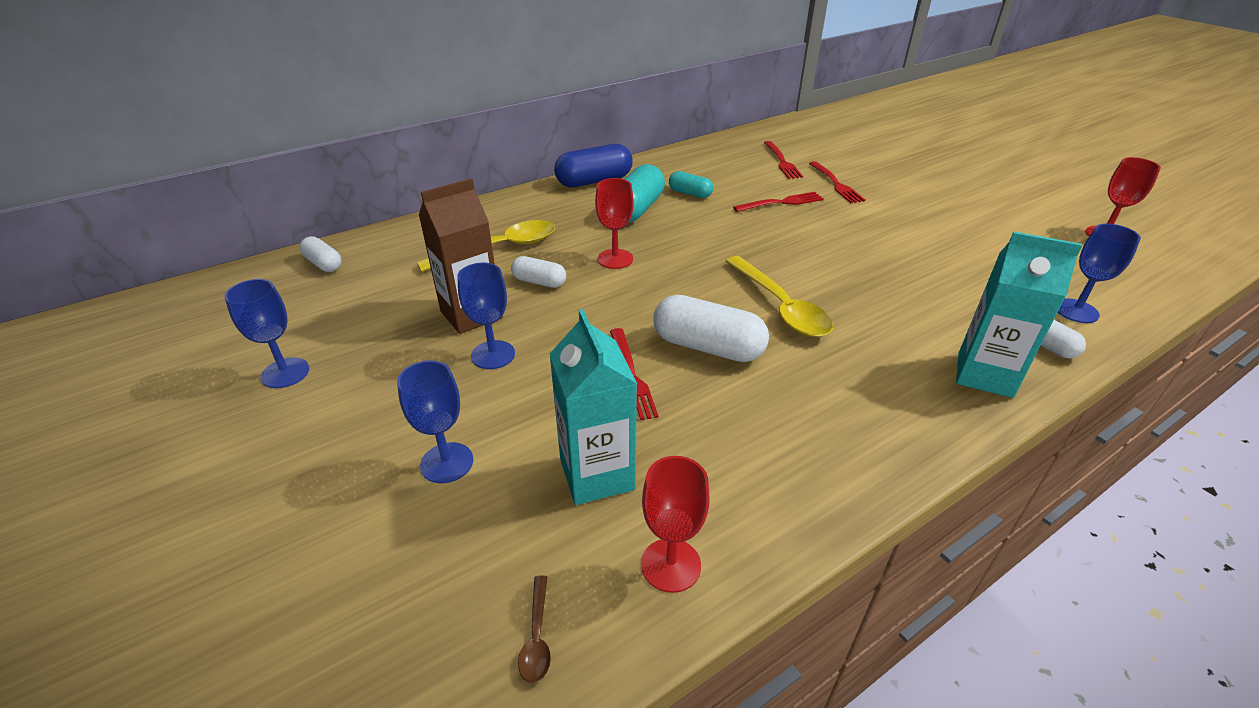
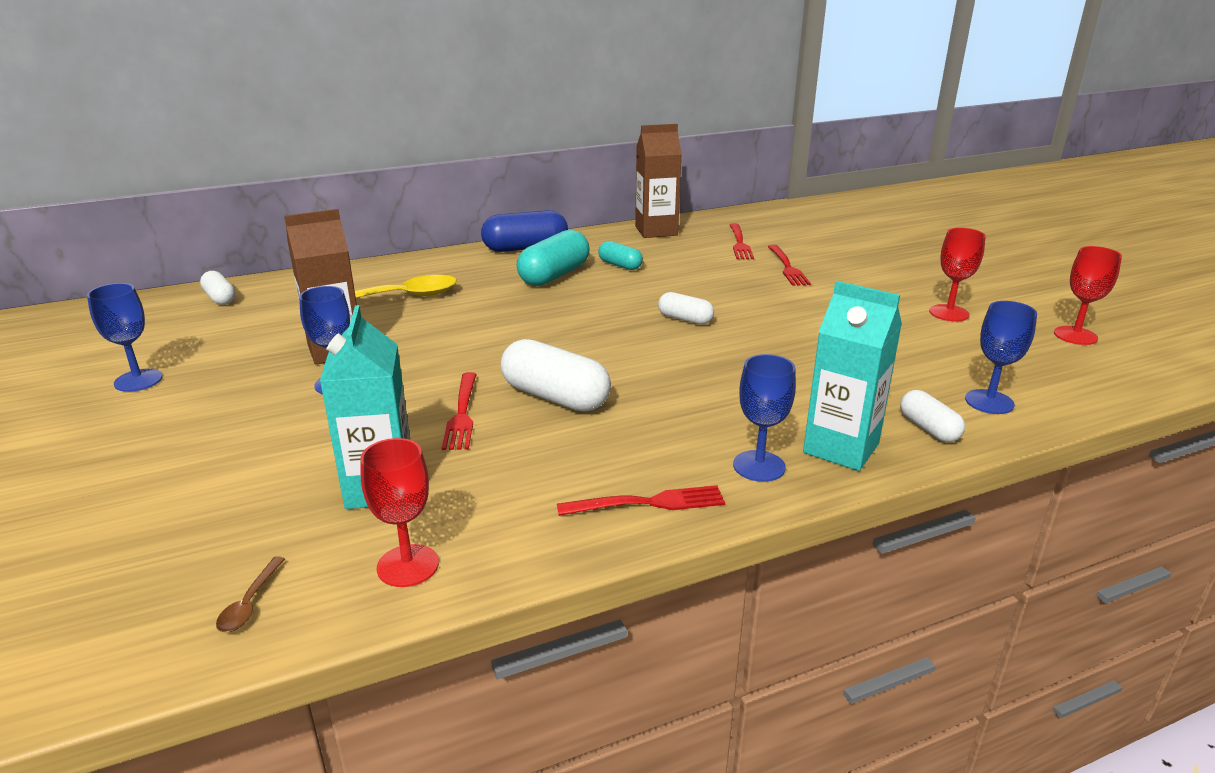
camera: 10 degrees right, 10 degrees down
blue goblet [397,360,473,483] -> blue goblet moved to [733,354,796,482]
white capsule [511,256,566,288] -> white capsule moved to [658,292,714,325]
red goblet [595,178,634,269] -> red goblet moved to [929,228,986,321]
yellow spoon [725,256,833,337] -> none
red fork [733,192,824,212] -> red fork moved to [557,485,725,516]
none -> brown carton [635,124,682,238]

